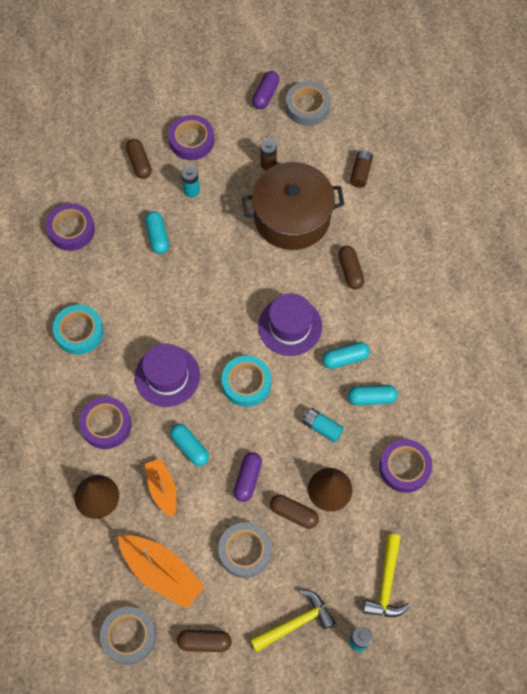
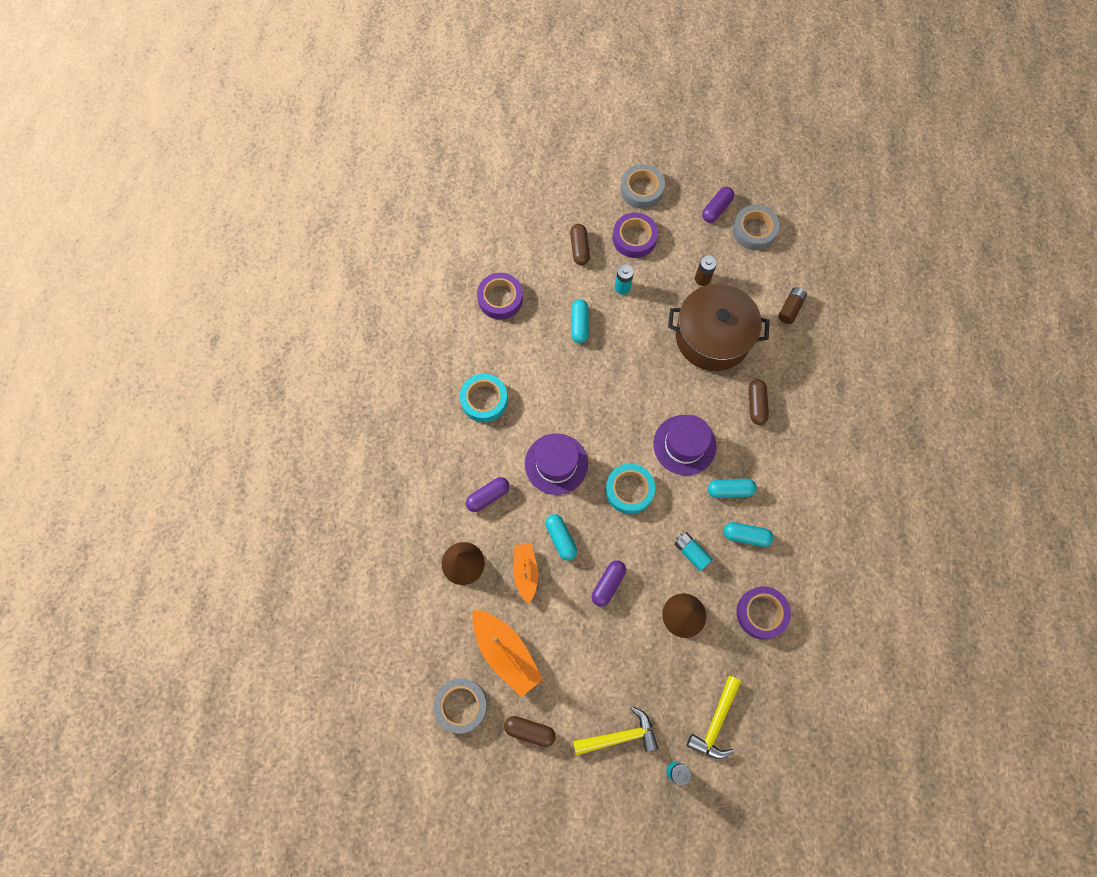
camera: 15 degrees right, 5 degrees up
purple tape [79,397,132,449] -> purple capsule [466,477,510,512]
grey tape [218,522,271,578] -> grey tape moved to [620,164,665,209]
brown capsule [270,495,319,529] -> none

